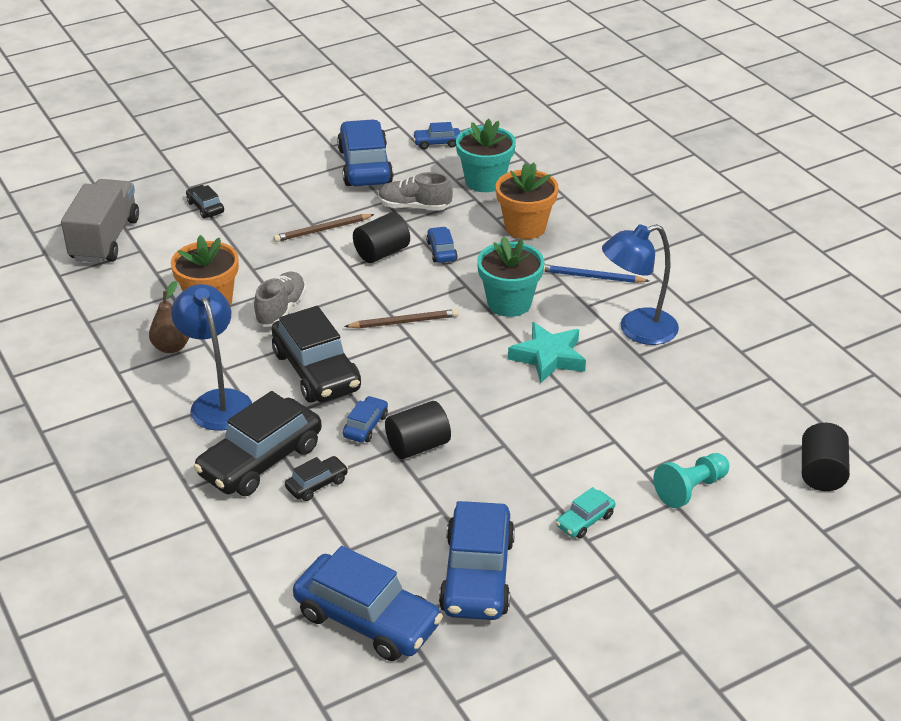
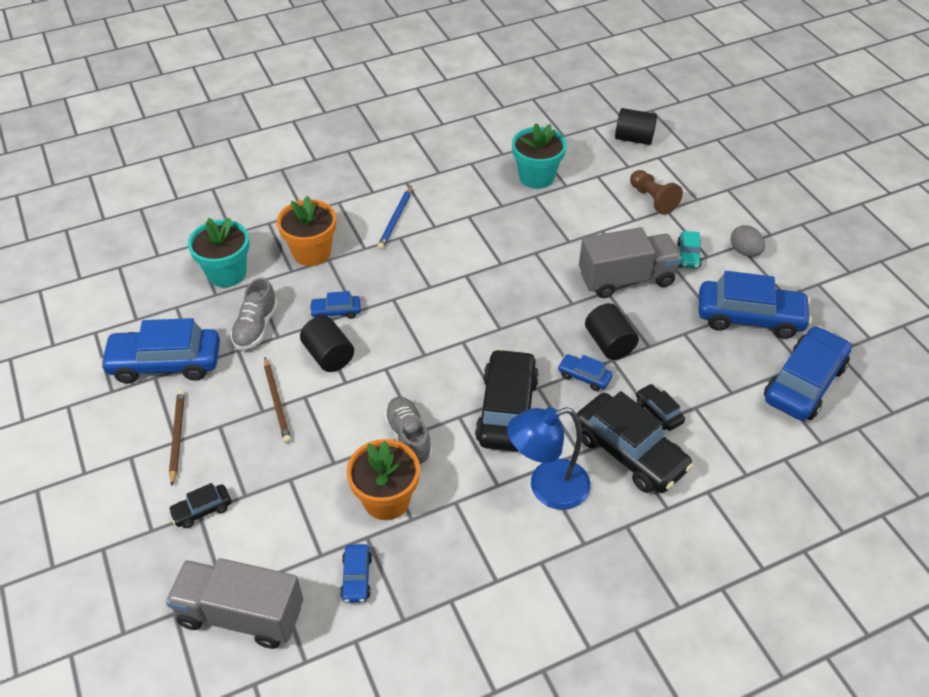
camera: 85 degrees left, 10 degrees up
brown pear [149,281,189,353] -> none
grey shoe [254,272,306,327] -> grey shoe turned 45 degrees clockwise [384,397,433,465]
black car [272,306,361,403] -> black car turned 60 degrees counterclockwise [475,349,539,452]
brown pencil [344,309,459,328] -> brown pencil moved to [169,390,185,486]
blue car [413,122,460,149] -> blue car moved to [340,544,372,603]
turquoise flower pot [477,236,544,317] -> turquoise flower pot moved to [512,123,567,189]
turquoise star [508,322,586,383] -> none
turquoise car [556,487,615,539] -> turquoise car turned 45 degrees clockwise [677,231,702,269]
blue lamp [602,224,679,345] -> none
turquoise pawn [653,453,729,508] -> brown pawn [630,170,683,215]
none -> grey truck [579,227,682,298]
none -> grey egg [731,225,765,257]

